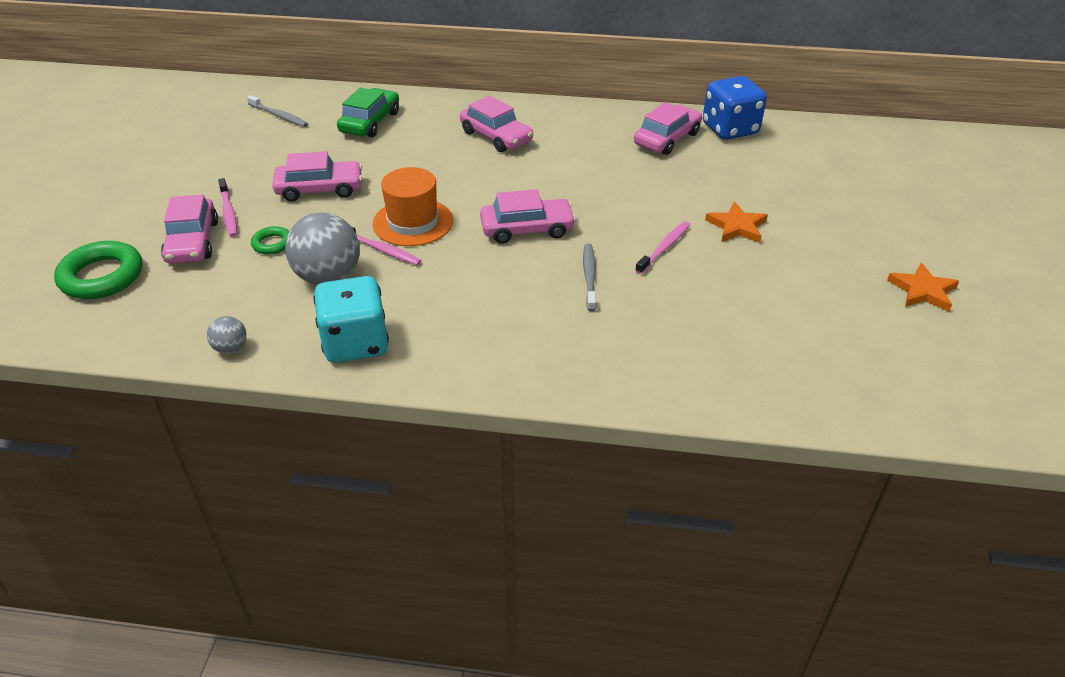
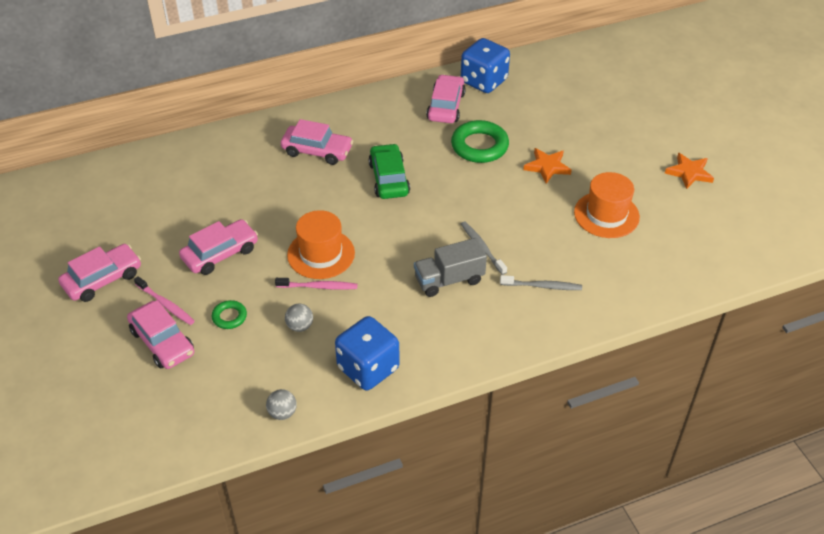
camera: 30 degrees left, 5 degrees up
green ring [54,241,143,299] -> green ring moved to [451,120,509,163]
grey toothbrush [247,95,308,127] -> grey toothbrush moved to [500,275,582,290]
grey ball [285,213,360,285] -> grey ball [285,304,313,332], size x0.48
turquoise dice [313,276,389,363] -> blue dice [335,316,400,390]
green car [337,88,399,137] -> green car moved to [368,144,410,199]
pink car [480,189,576,244] -> pink car moved to [58,244,141,302]
pink toothbrush [635,221,690,274] -> none
none -> grey truck [414,238,487,297]
none -> orange hat [574,172,640,238]

